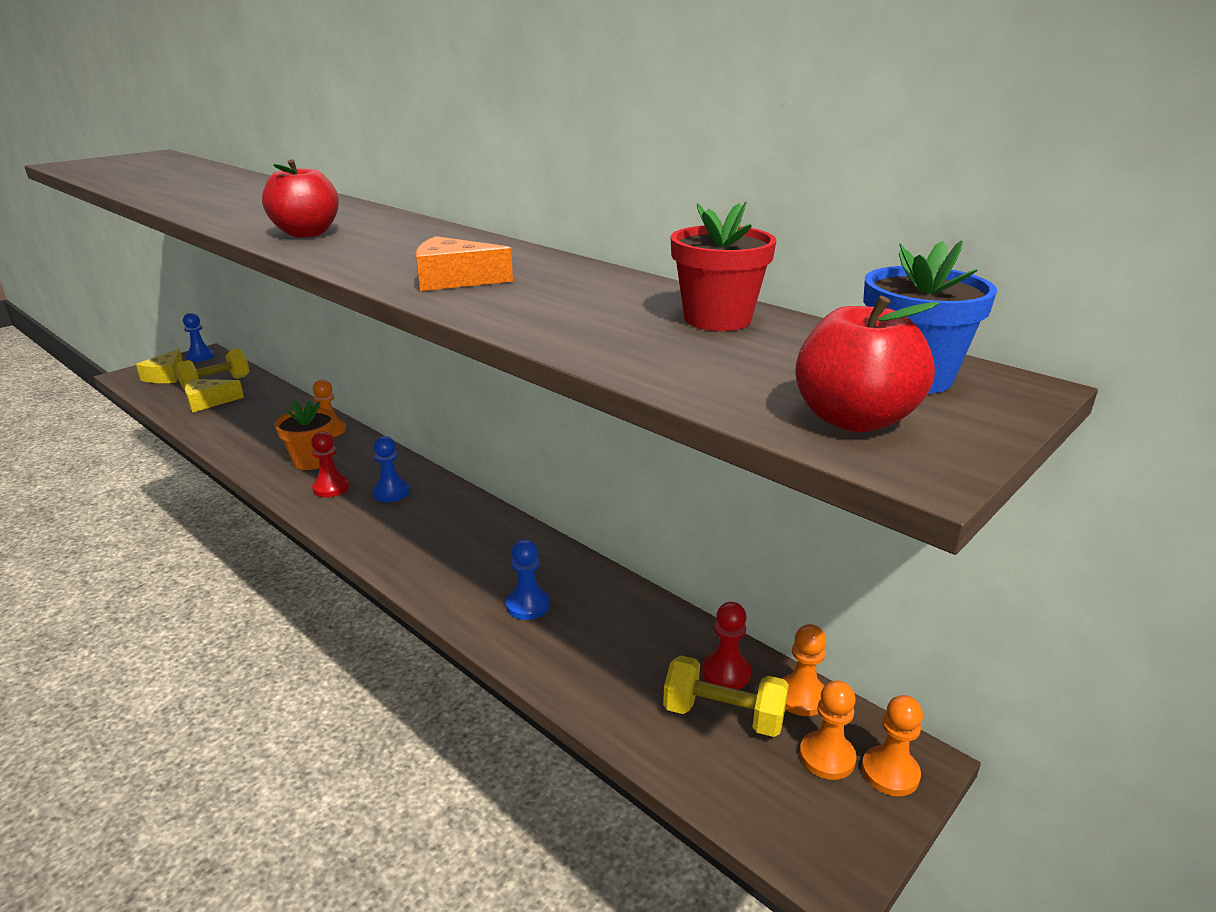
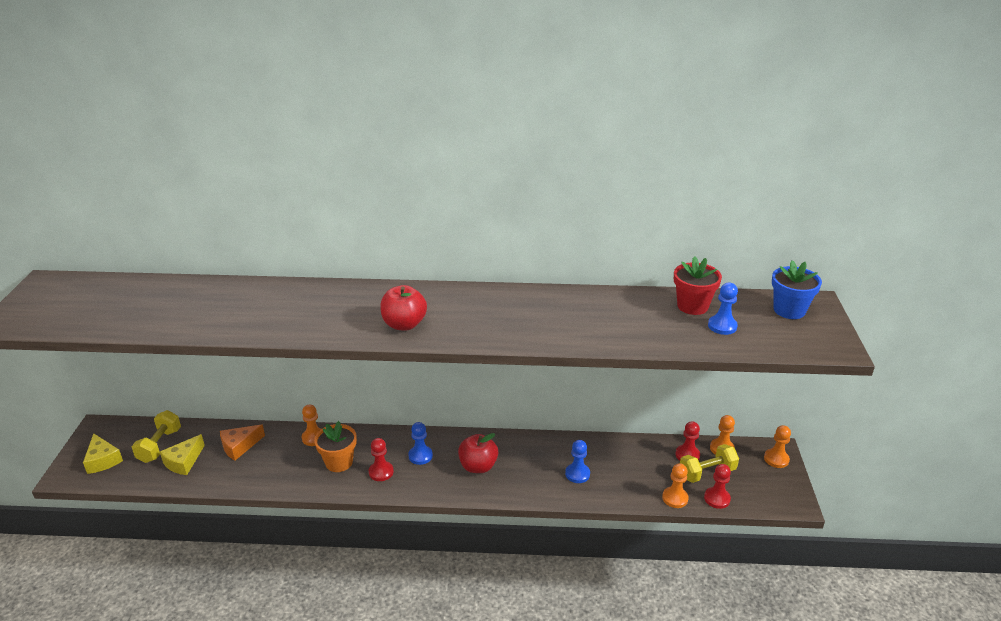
camera: 40 degrees left, 5 degrees up
blue pawn [183,313,215,362] -> blue pawn moved to [708,283,738,335]
orange cheese [415,236,513,291] -> orange cheese moved to [220,424,265,461]
red apple [795,296,939,432] -> red apple moved to [458,433,498,473]
orange pawn [799,680,857,780] -> orange pawn moved to [662,463,689,508]
none -> red pawn [704,464,731,509]

